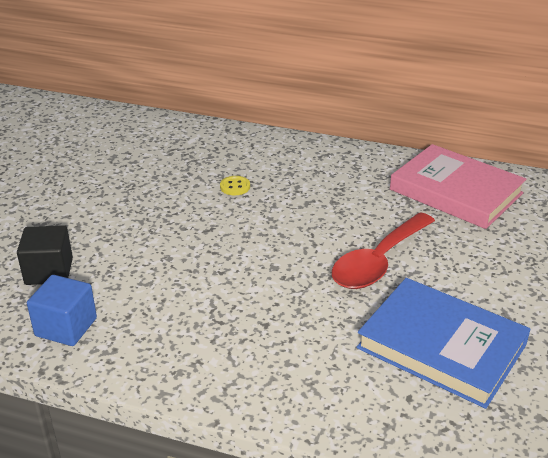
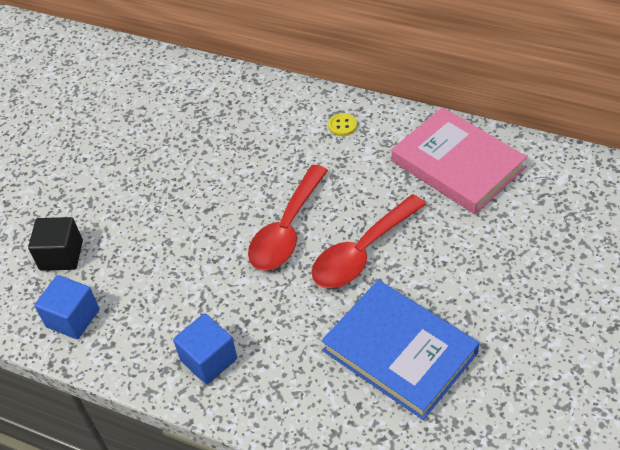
camera: 10 degrees right, 15 degrees up
yellow button [220,176,250,195] -> yellow button moved to [328,113,357,136]
none -> blue cube [173,313,237,384]
none -> red spoon [248,165,328,271]

